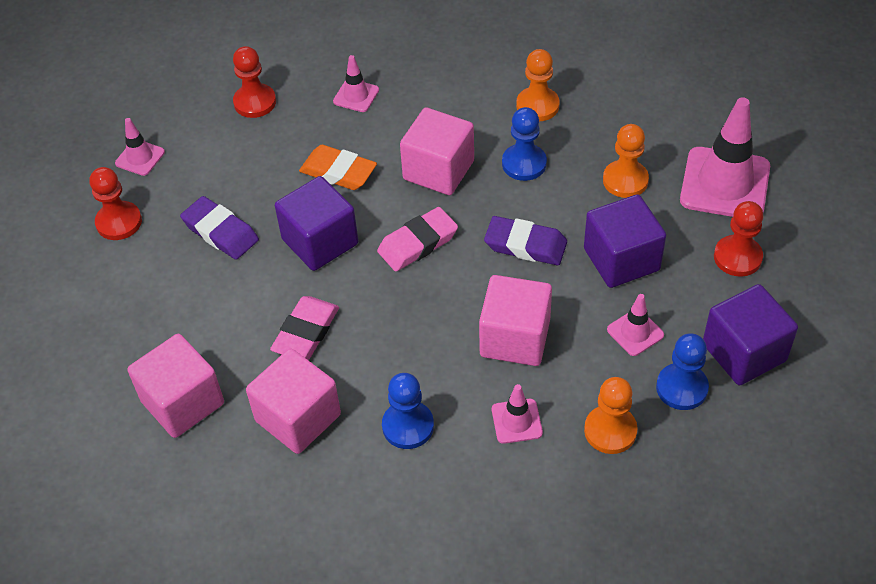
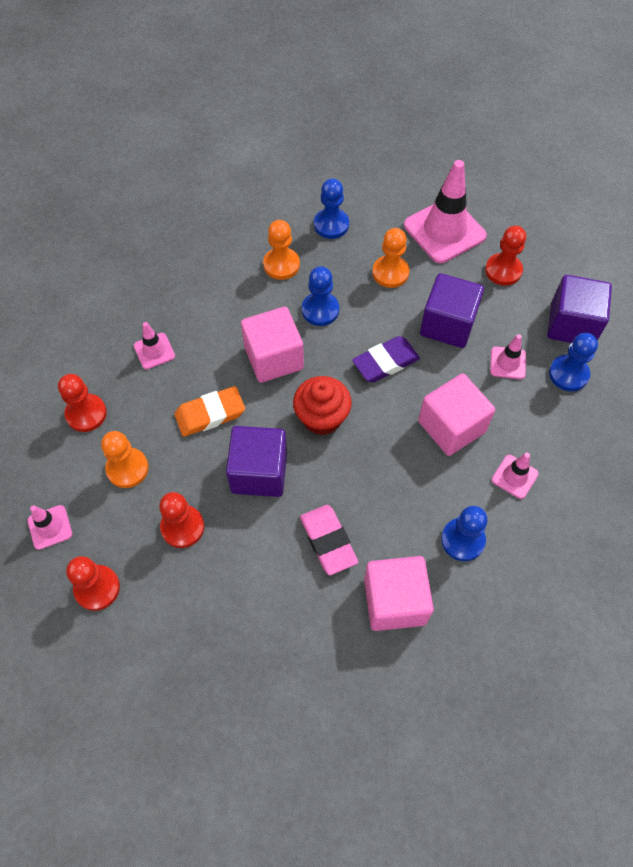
camera: 50 degrees left, 10 degrees up
pink cube [127,334,224,438] -> none
purple eraser [180,196,259,260] -> red pawn [159,492,204,548]
pink eraser [377,207,458,271] -> red cupcake [293,376,352,435]
orange pawn [584,377,637,454] -> orange pawn moved to [101,431,149,488]
none -> blue pawn [314,178,349,239]

